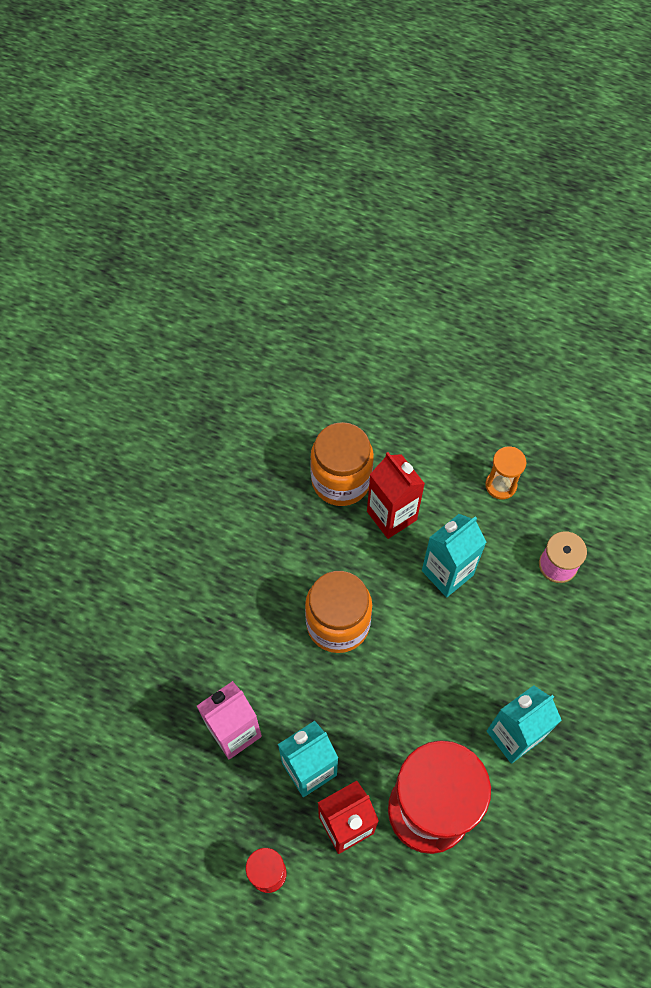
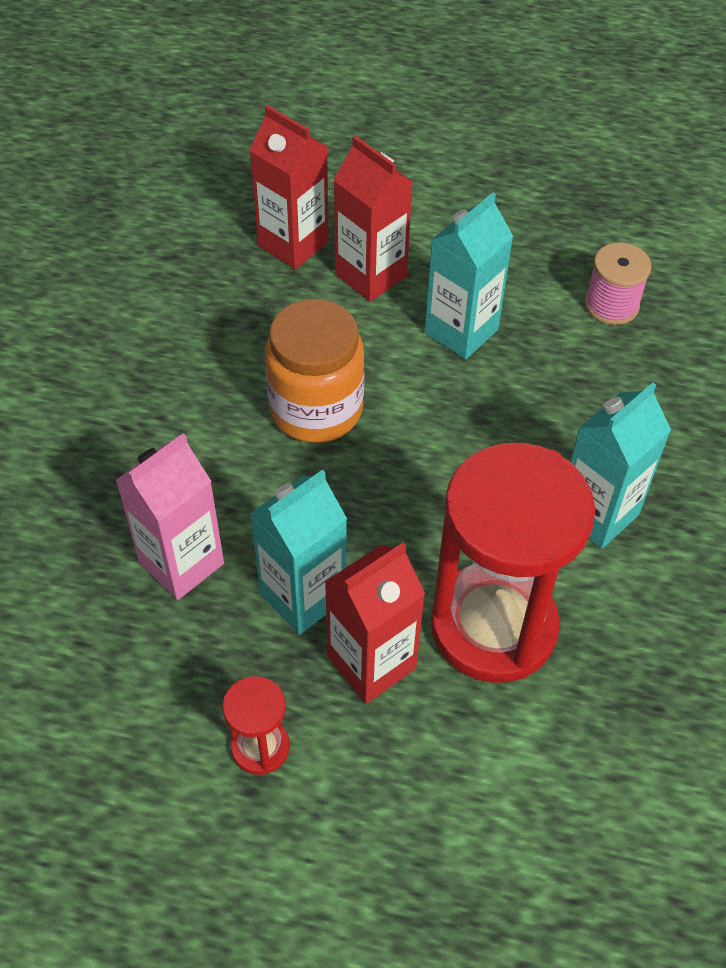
camera: 10 degrees left, 10 degrees down
orange jar [310,422,374,506] -> red carton [249,105,329,269]
orange hourglass [485,446,526,499] -> none

